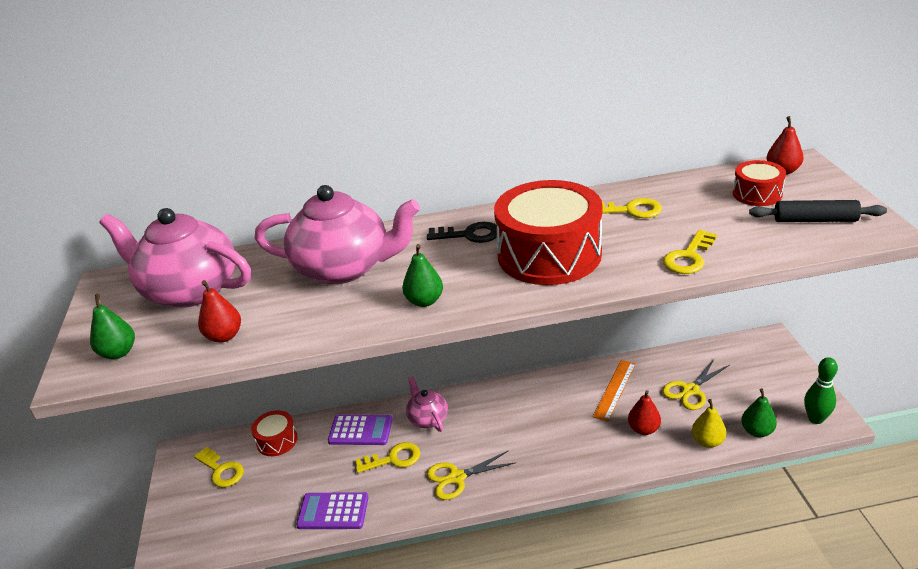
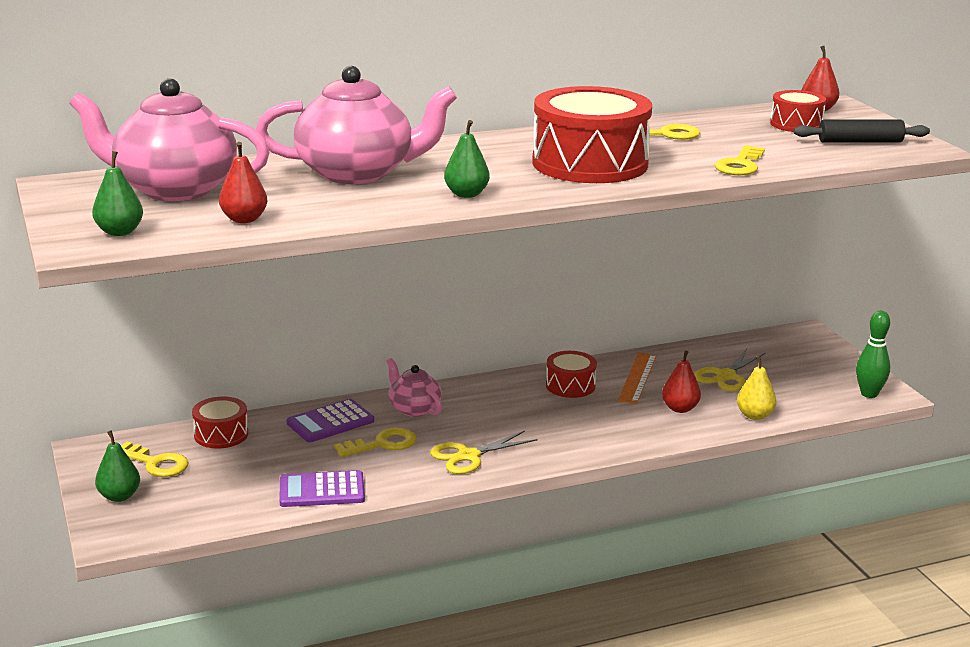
camera: 15 degrees left, 10 degrees down
purple calculator [328,415,392,445] -> purple calculator turned 150 degrees clockwise [287,399,374,442]
black key [427,222,497,243] -> none
green pear [741,389,777,437] -> green pear moved to [95,430,140,502]
none -> red drum [546,351,597,398]

